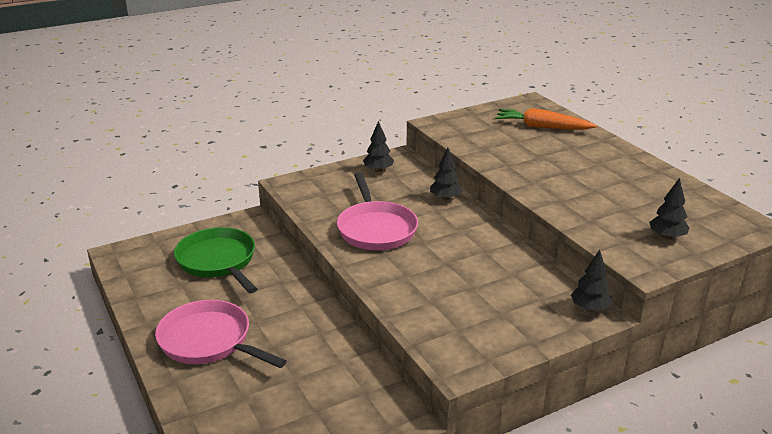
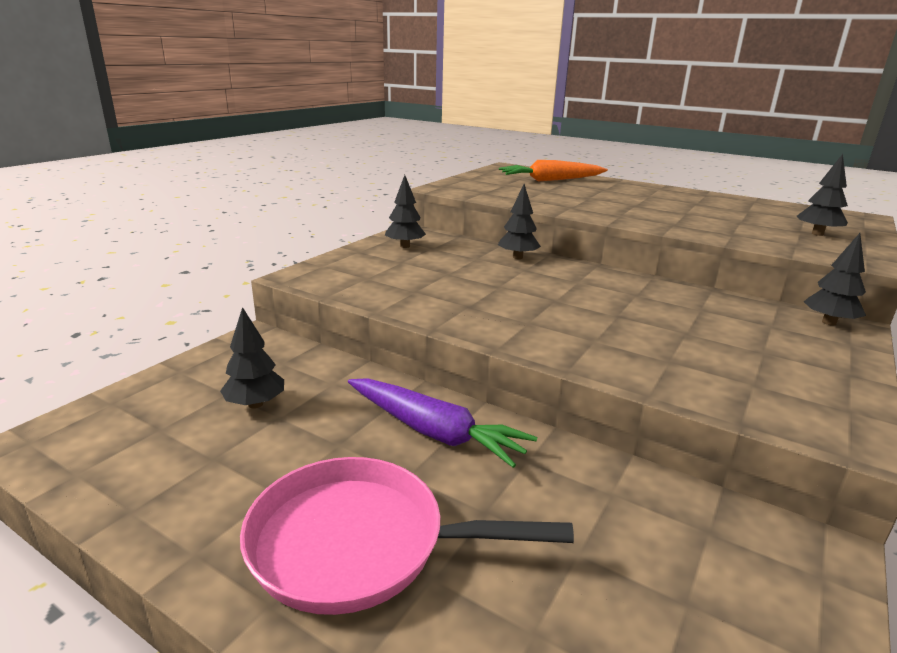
camera: 30 degrees left, 5 degrees down
green pan [174,227,257,293] -> black tree [220,307,284,409]
pink pan [337,173,418,250] -> none
none -> purple carrot [348,378,537,468]

